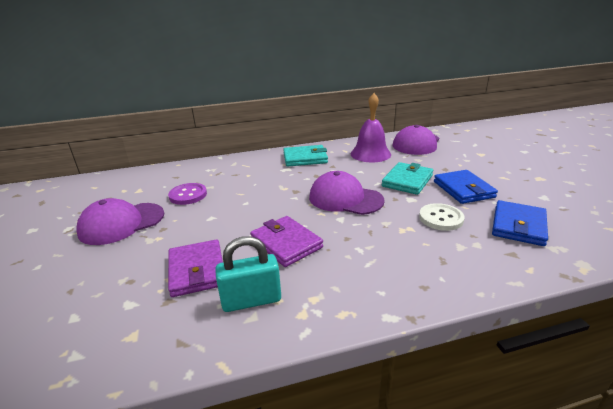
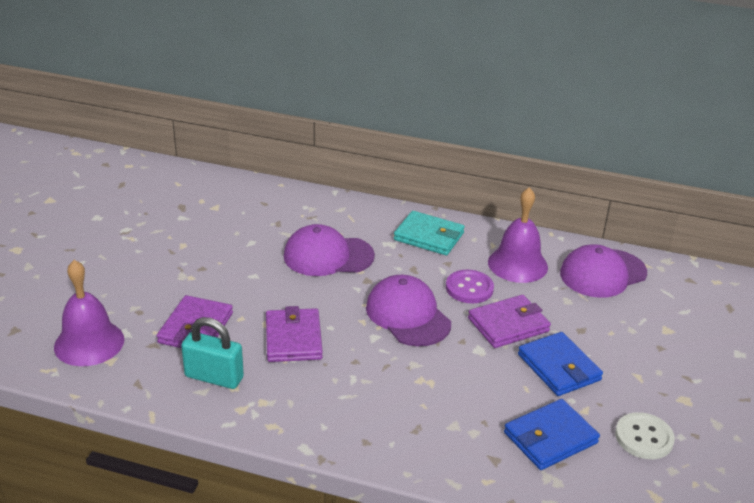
camera: 30 degrees right, 5 degrees up
purple cap [76,198,164,245] -> purple cap moved to [284,224,375,276]
purple button [168,183,207,205] -> purple button moved to [446,270,494,303]
turquoise wallet [382,162,433,195] -> purple wallet [468,295,551,348]
white button [419,203,465,231] -> white button moved to [615,412,675,459]
blue wallet [434,170,498,204] -> blue wallet turned 45 degrees counterclockwise [518,332,603,396]
none -> purple bell [54,260,124,366]

